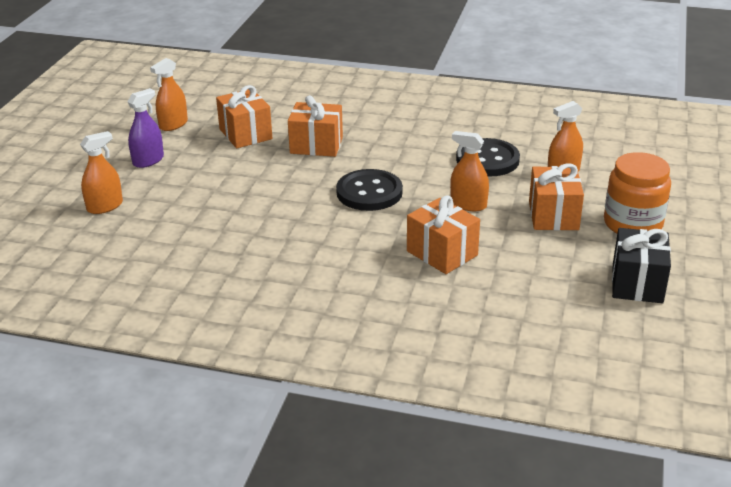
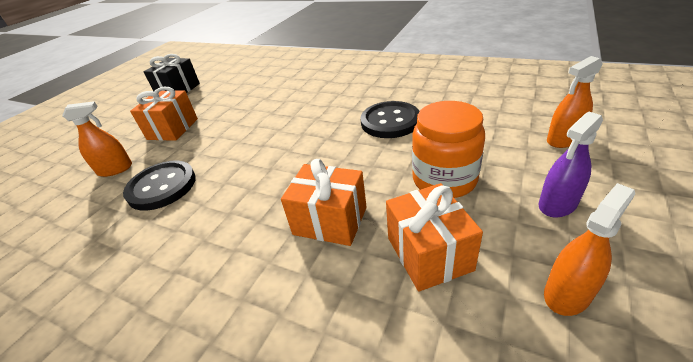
camera: 165 degrees left, 5 degrees up
black button [336,169,403,211] -> black button moved to [360,101,420,138]
orange gift [407,195,480,274] -> none
orange spray bottle [450,131,489,211] -> none
orange jar [604,152,671,233] -> orange jar moved to [412,101,485,198]

